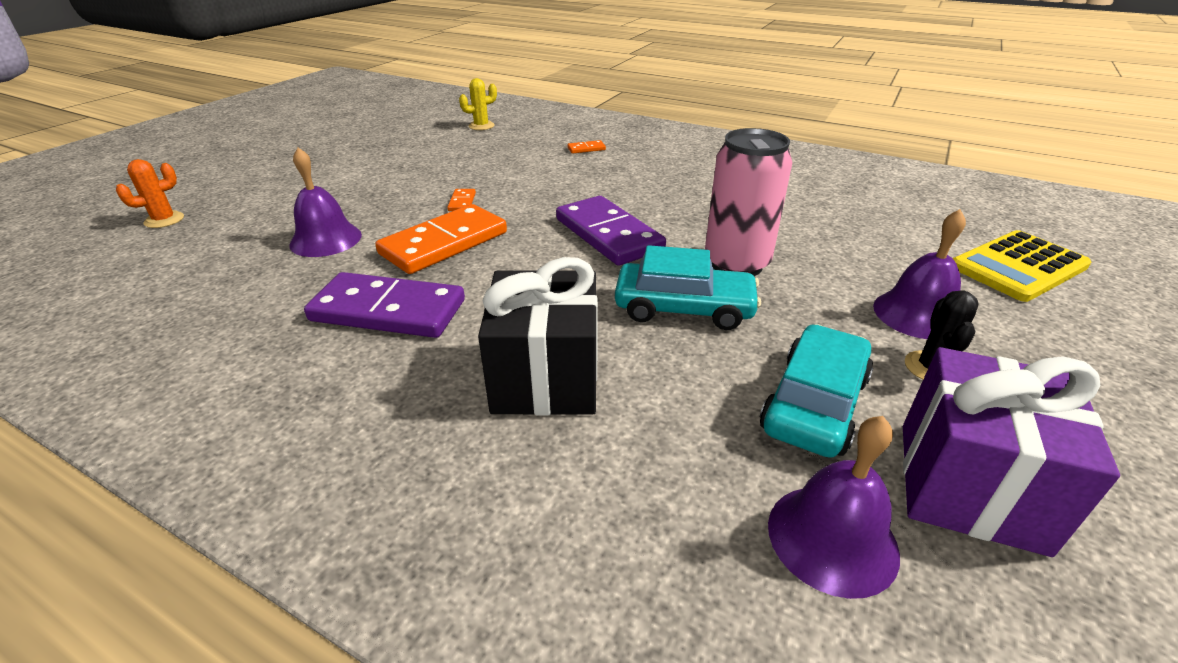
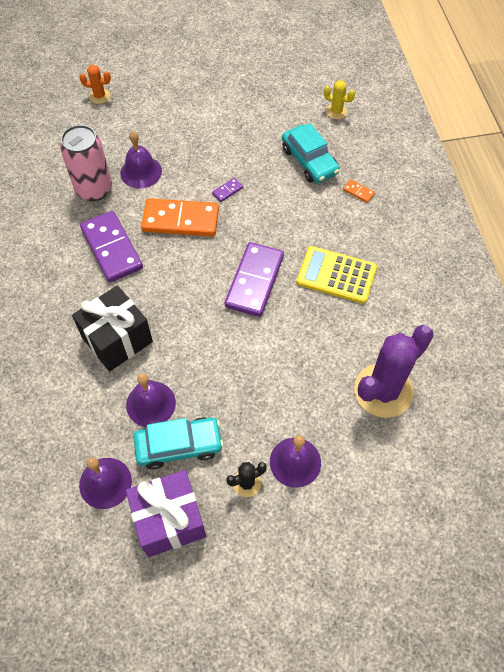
camera: 50 degrees right, 25 degrees up
orange domino [447,189,476,211] -> purple domino [212,178,243,202]
turquoise car [615,245,761,330] -> turquoise car moved to [282,123,340,183]
pink can [705,128,792,276] -> pink can moved to [60,125,112,201]
yellow calculator [953,230,1091,302] -> yellow calculator moved to [296,246,377,304]
none -> purple bell [126,374,176,427]
none -> purple cactus [354,325,434,418]

